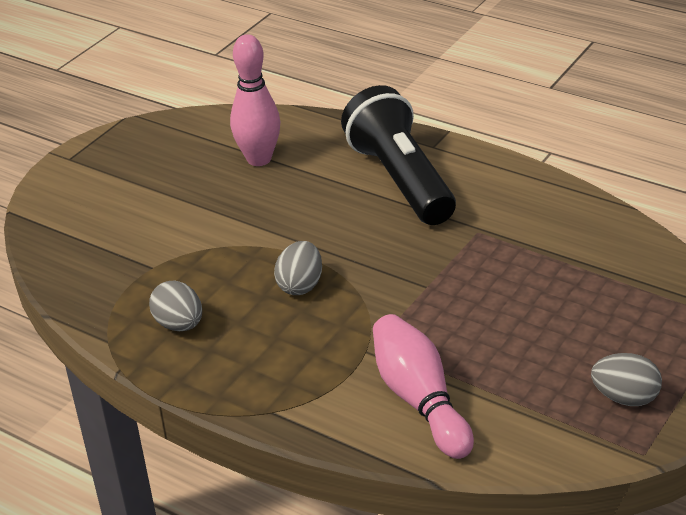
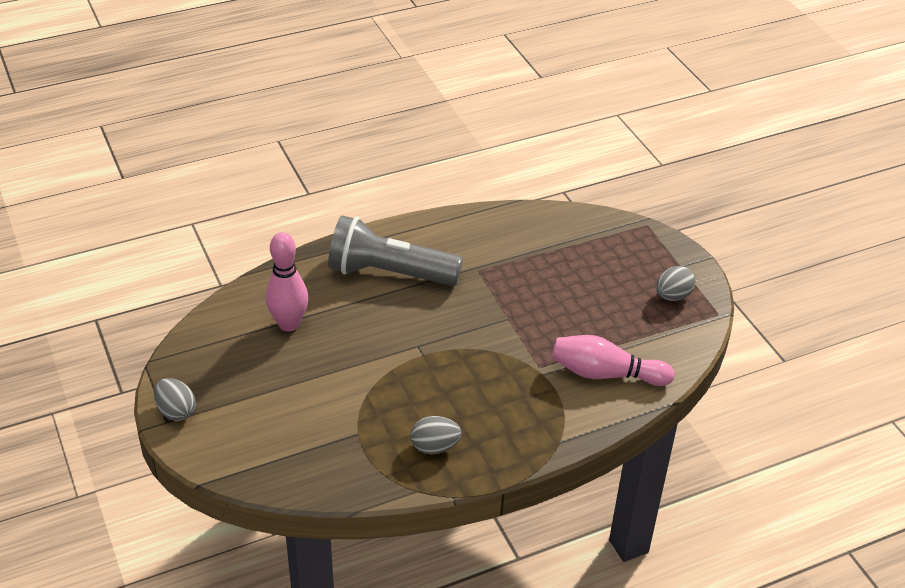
camera: 60 degrees left, 5 degrees up
grey egg [274,241,322,295] -> grey egg moved to [154,378,196,421]
black flashlight [341,85,456,225] -> grey flashlight [328,215,463,286]

